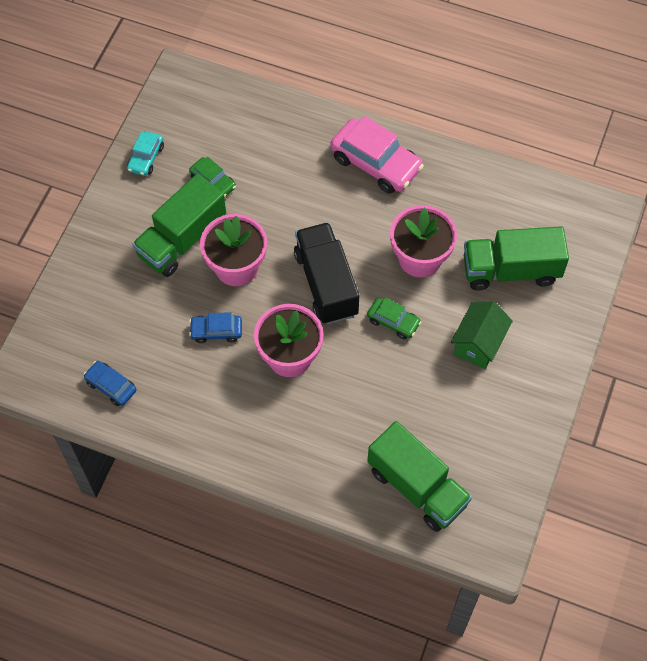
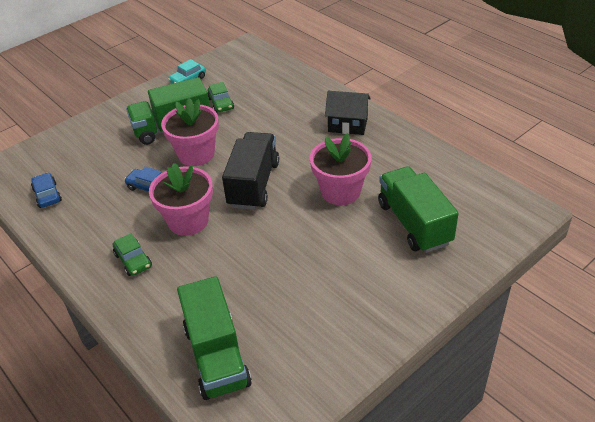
camera: 30 degrees right, 20 degrees down
pink car [330,116,424,194] -> black house [325,91,371,135]
green car [367,297,421,339] -> green car moved to [113,233,152,276]
green house [451,301,513,369] -> none
green truck [464,226,569,290] -> green truck turned 45 degrees clockwise [378,166,459,253]

